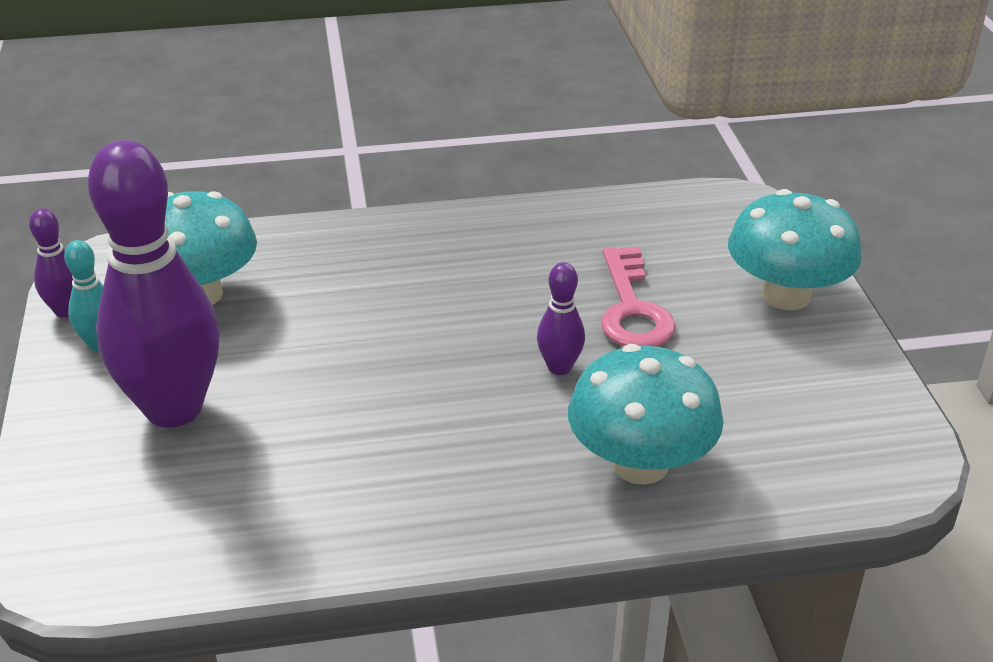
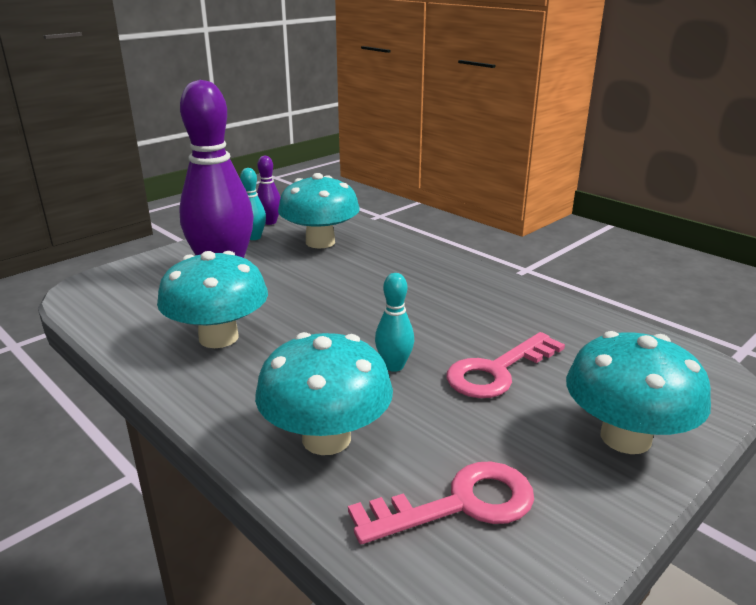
camera: 55 degrees right, 10 degrees down
purple bowling pin [537,262,585,375] -> turquoise bowling pin [375,273,414,372]
none -> turquoise mushroom [157,251,268,348]
none -> pink key [348,462,534,544]

